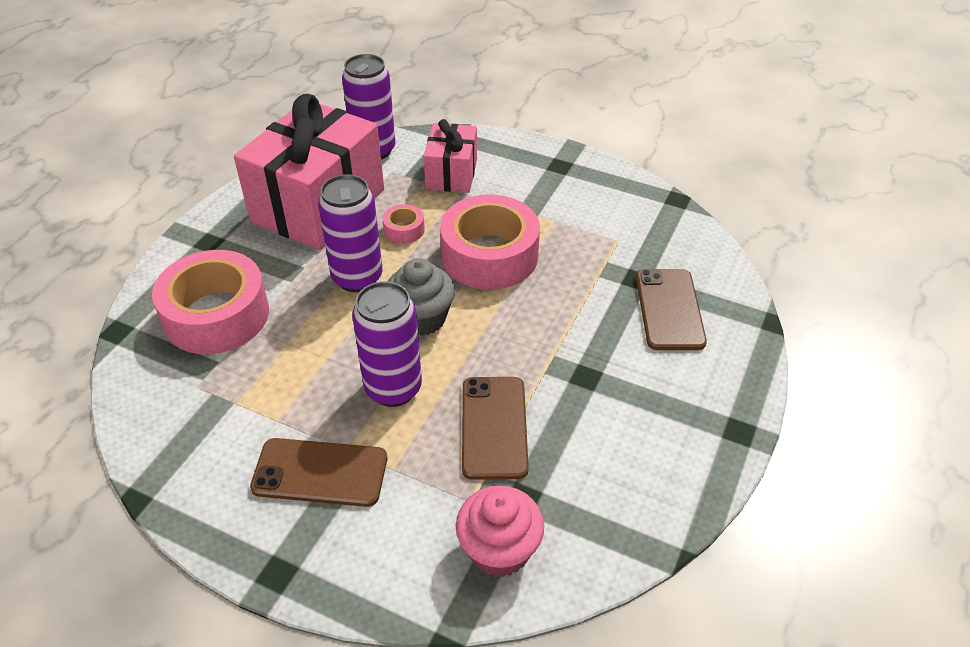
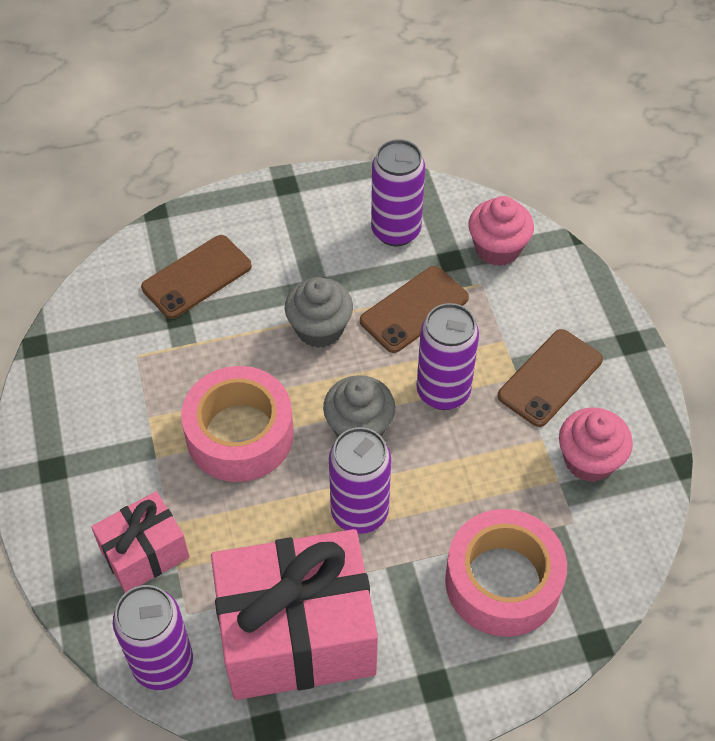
camera: 130 degrees left, 10 degrees up
brown phone [250,438,387,507] -> brown phone turned 75 degrees clockwise [498,329,603,427]
pink tape [382,204,425,244] -> none
none -> grey cupcake [285,277,353,348]
none -> purple can [371,139,425,246]
none -> pink cupcake [559,408,633,482]

